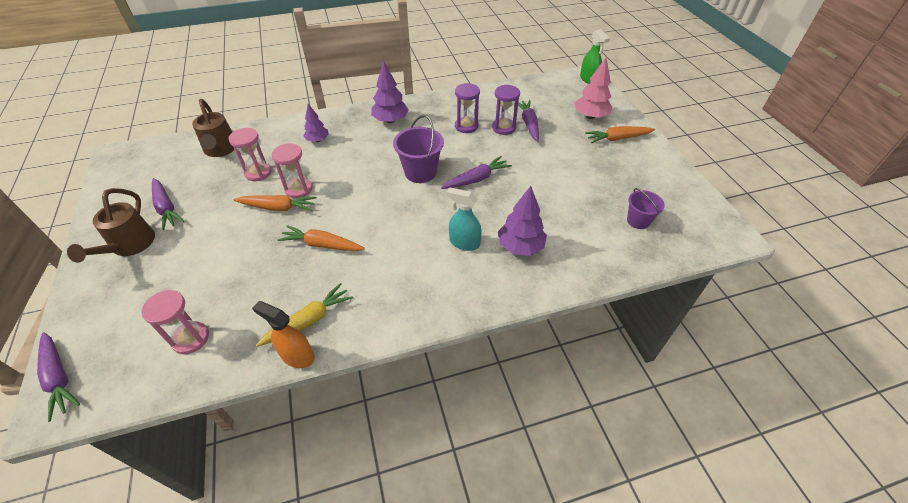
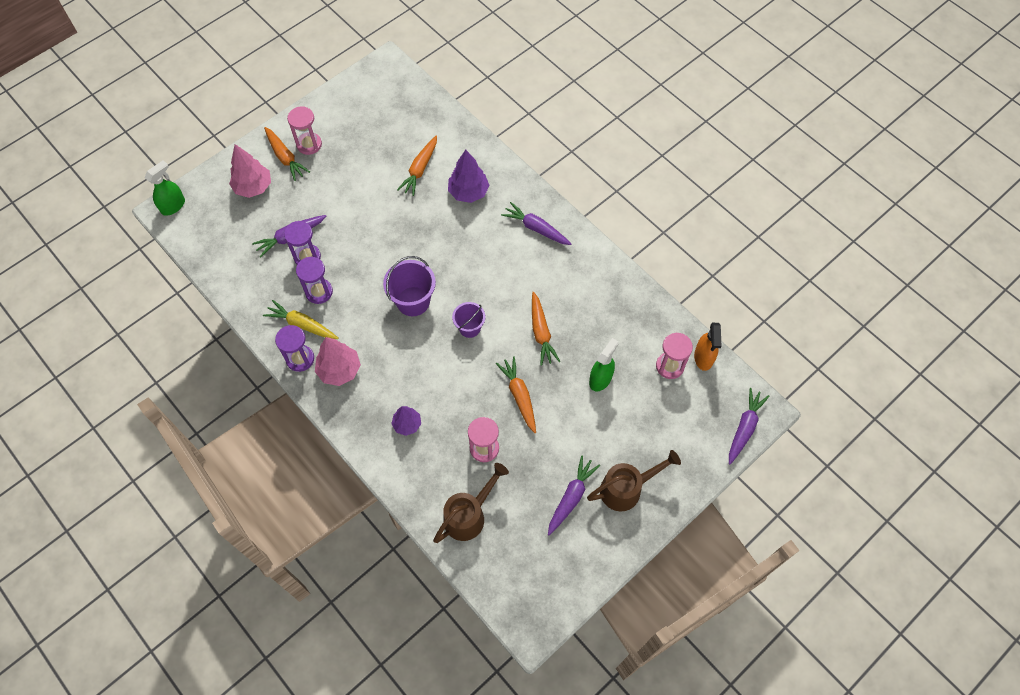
camera: 115 degrees left, 15 degrees up
orange spray bottle [252,301,314,368] -> orange spray bottle moved to [694,323,721,371]
yellow carrot [256,283,353,347] -> yellow carrot moved to [263,300,339,339]
pink hourglass [272,143,313,198] -> pink hourglass moved to [287,106,322,155]
purple tree [371,61,409,123] -> pink tree [315,337,361,386]
purple carrot [441,156,512,189] -> purple carrot moved to [501,202,571,245]
turquoise spray bottle [446,187,482,251] -> none
purple bucket [627,188,665,229] -> purple bucket moved to [452,302,485,338]
none -> purple hourglass [275,325,314,372]
none -> orange carrot [397,136,437,196]
none -> green spray bottle [589,338,619,391]

